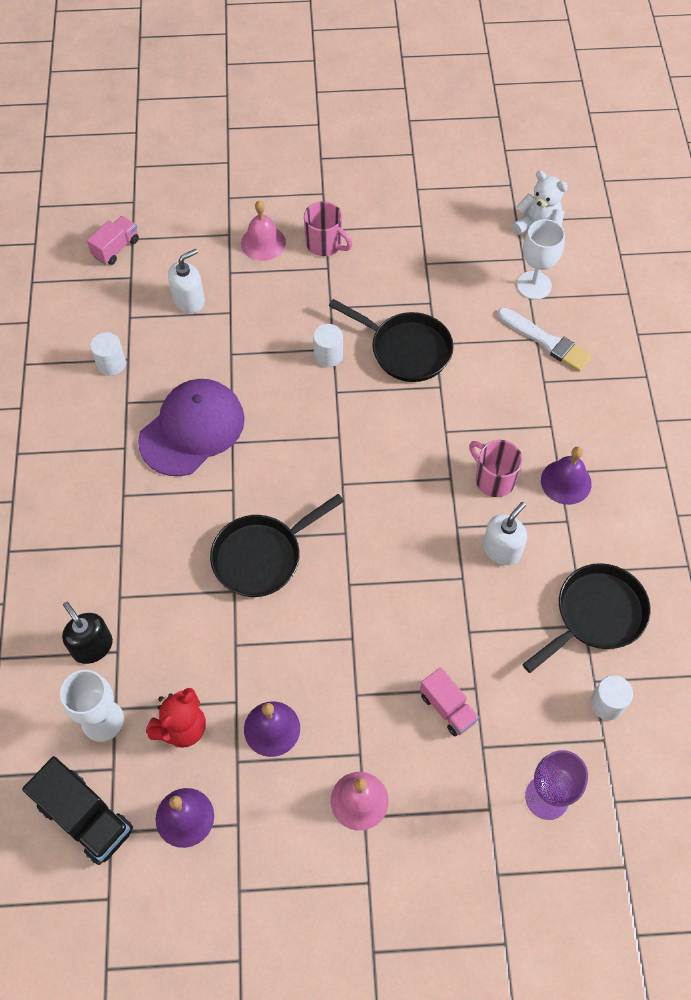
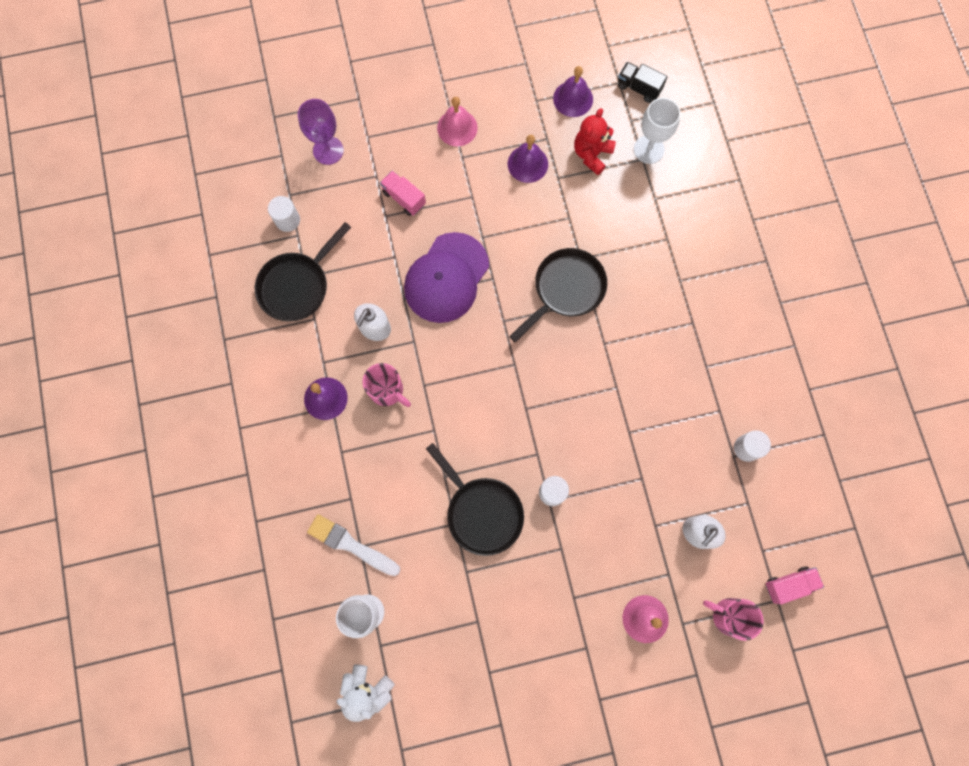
camera: 170 degrees right, 15 degrees up
black truck [22,756,133,865] -> black truck [618,62,667,103], size x0.63
black soap dispenser [62,602,113,664] -> none
pink truck [87,216,139,265] -> pink truck turned 135 degrees counterclockwise [766,567,824,604]
purple cap [138,379,245,476] -> purple cap moved to [404,232,489,323]
pink mug [304,201,352,256] -> pink mug moved to [703,598,764,641]
black pan [329,299,453,382] -> black pan turned 150 degrees counterclockwise [426,443,524,556]

